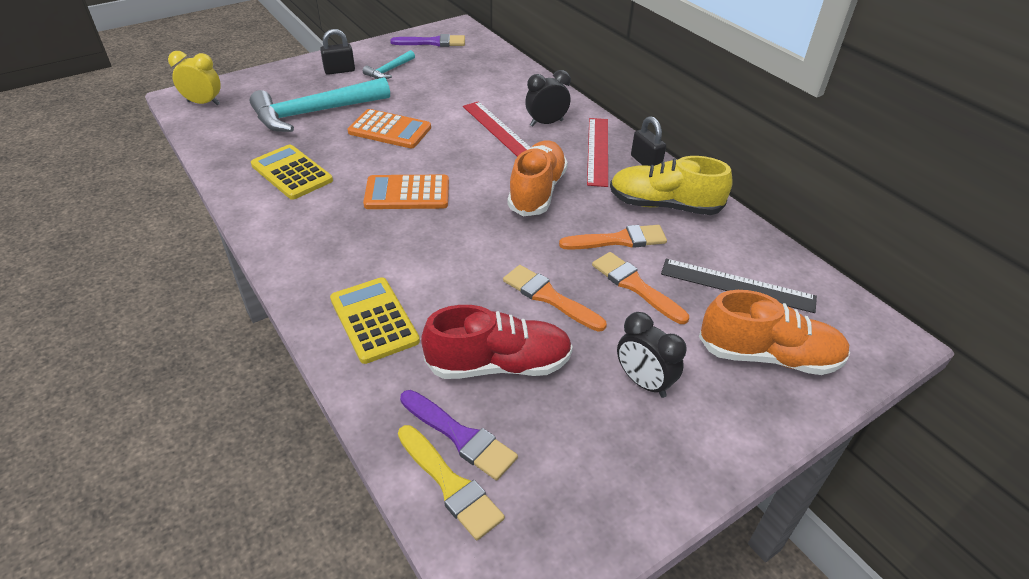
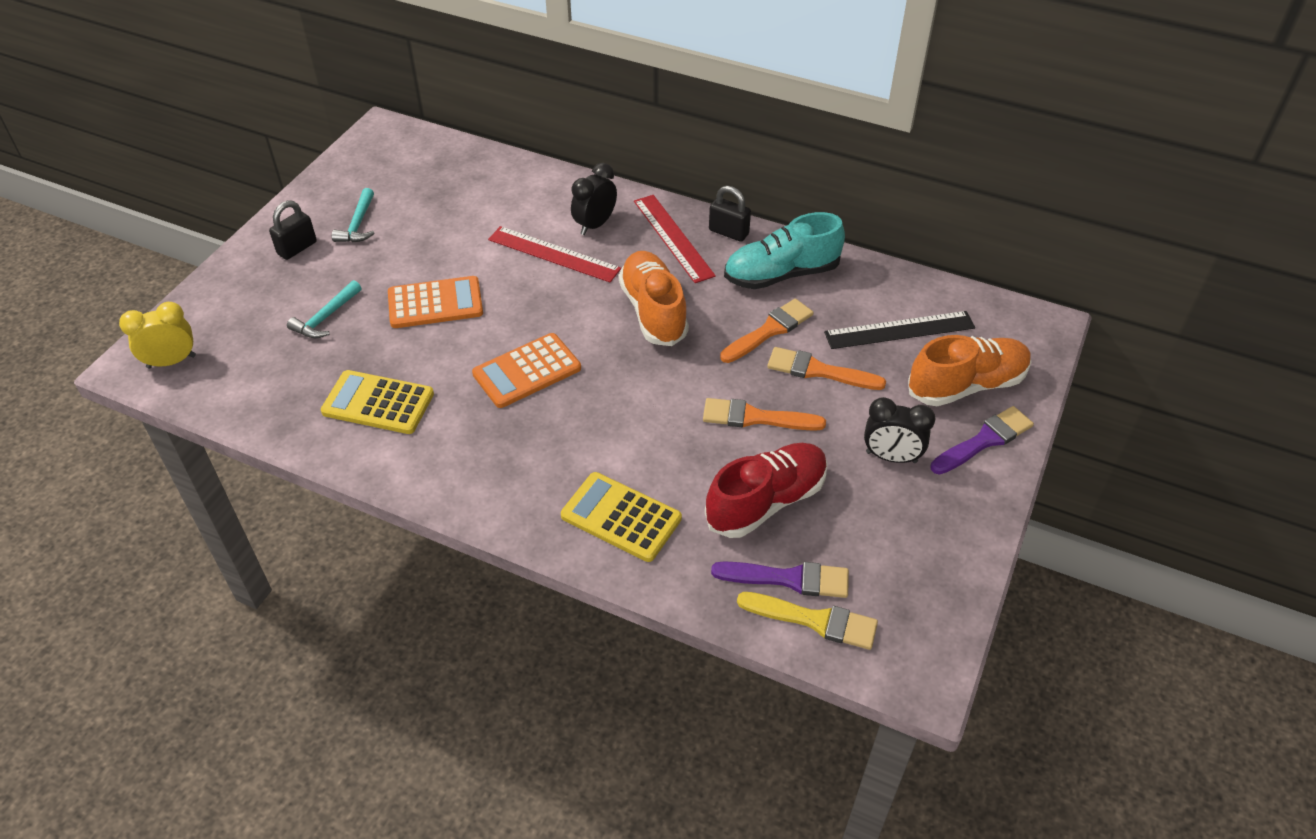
camera: 30 degrees left, 5 degrees up
turquoise hammer [250,77,390,132] -> turquoise hammer [287,280,362,338], size x0.48
purple brush [390,34,465,47] -> purple brush moved to [930,406,1034,475]
yellow shoe [610,156,733,215] -> turquoise shoe [724,212,845,289]

